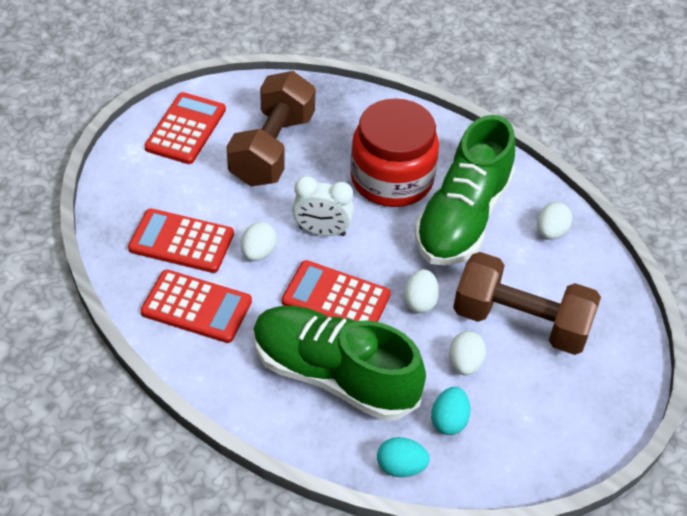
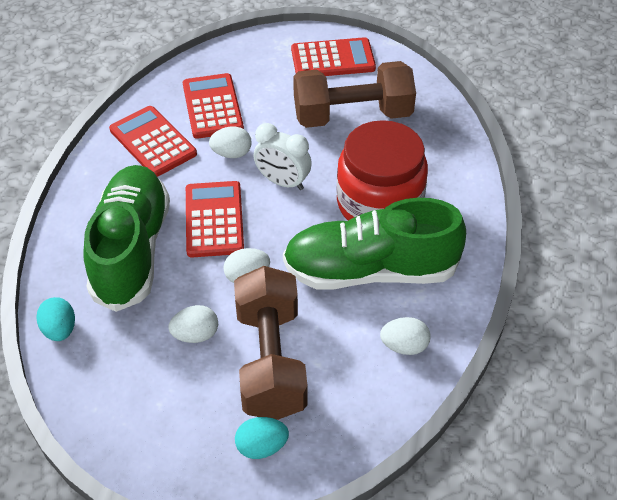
camera: 65 degrees right, 0 degrees up
red calculator [140,270,252,343] -> red calculator turned 150 degrees clockwise [109,106,197,177]
white clock [292,176,354,236] -> white clock turned 45 degrees counterclockwise [254,123,312,190]
turquoise egg [431,387,470,435] -> turquoise egg moved to [235,417,289,459]

